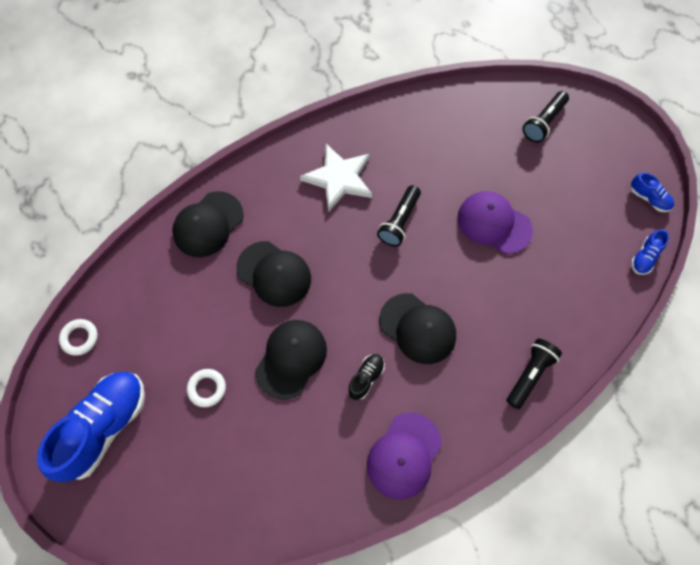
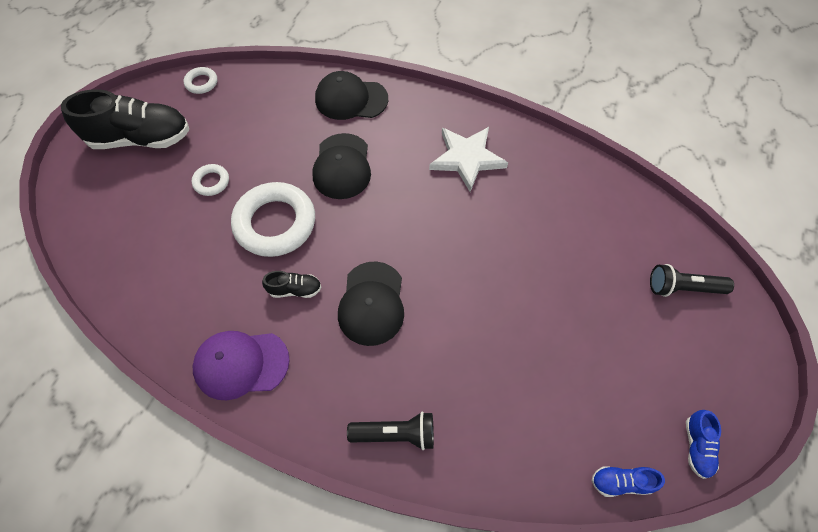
camera: 55 degrees right, 5 degrees down
blue shoe [37,372,145,482] -> black shoe [61,89,189,149]
black cap [255,320,327,400] -> white ring [231,182,315,257]
black flashlight [377,185,421,247] -> none
purple cap [457,191,533,254] -> none

